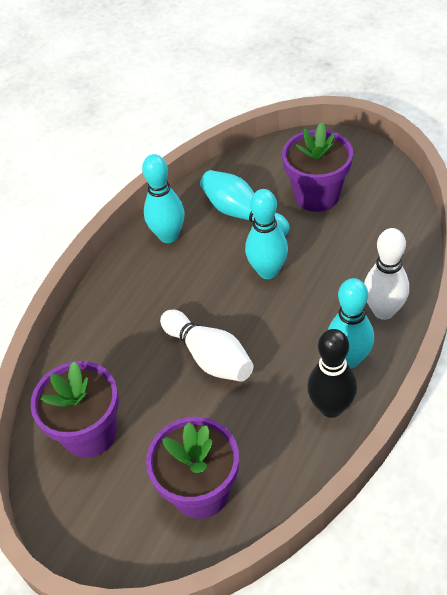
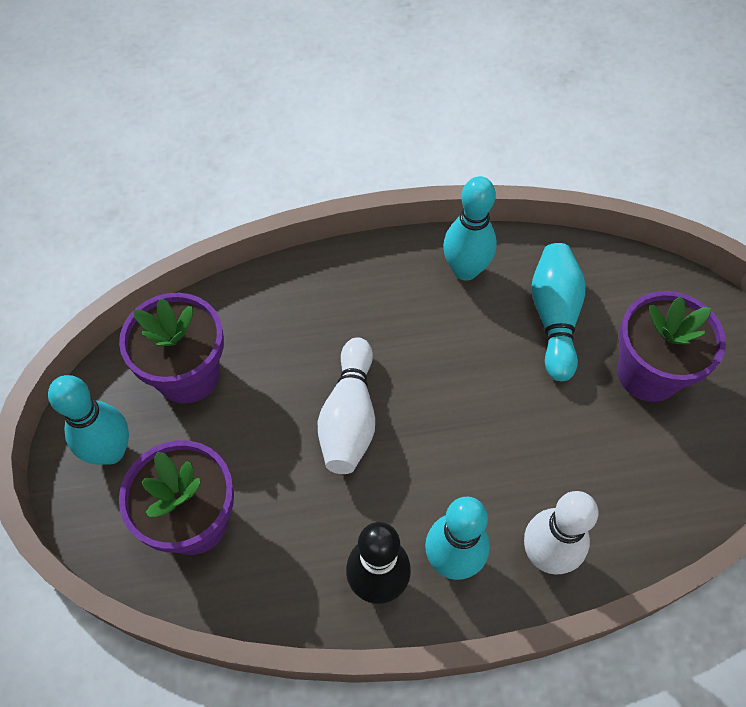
camera: 45 degrees right, 10 degrees up
turquoise bowling pin [245,189,288,279] -> turquoise bowling pin moved to [48,375,129,465]

